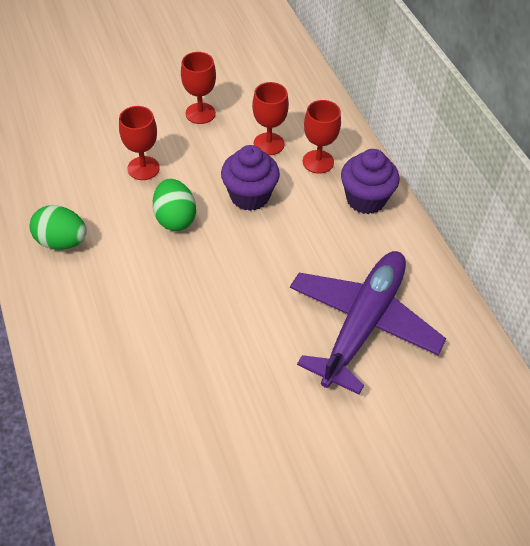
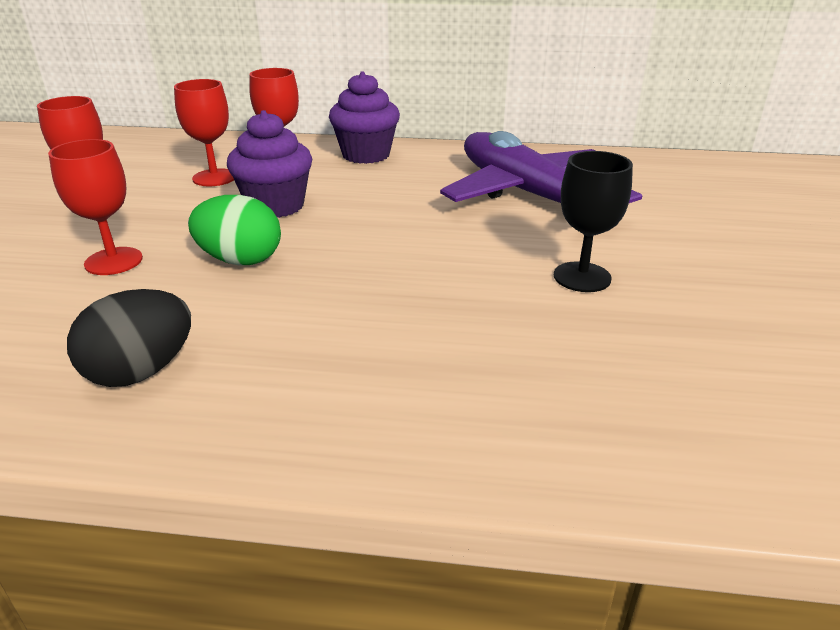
camera: 60 degrees left, 20 degrees down
green egg [30,205,87,250] -> black egg [67,289,191,387]
none -> black goblet [554,151,633,292]

